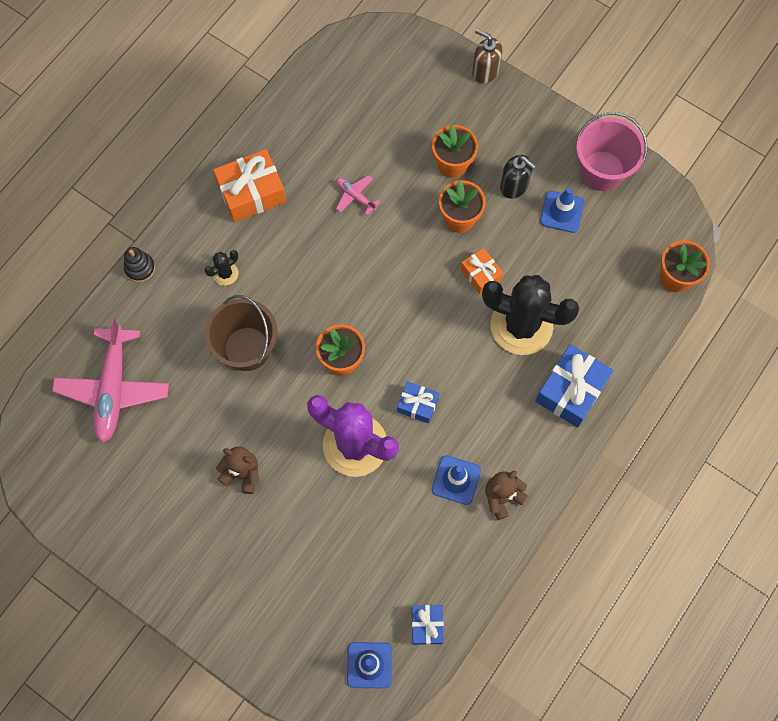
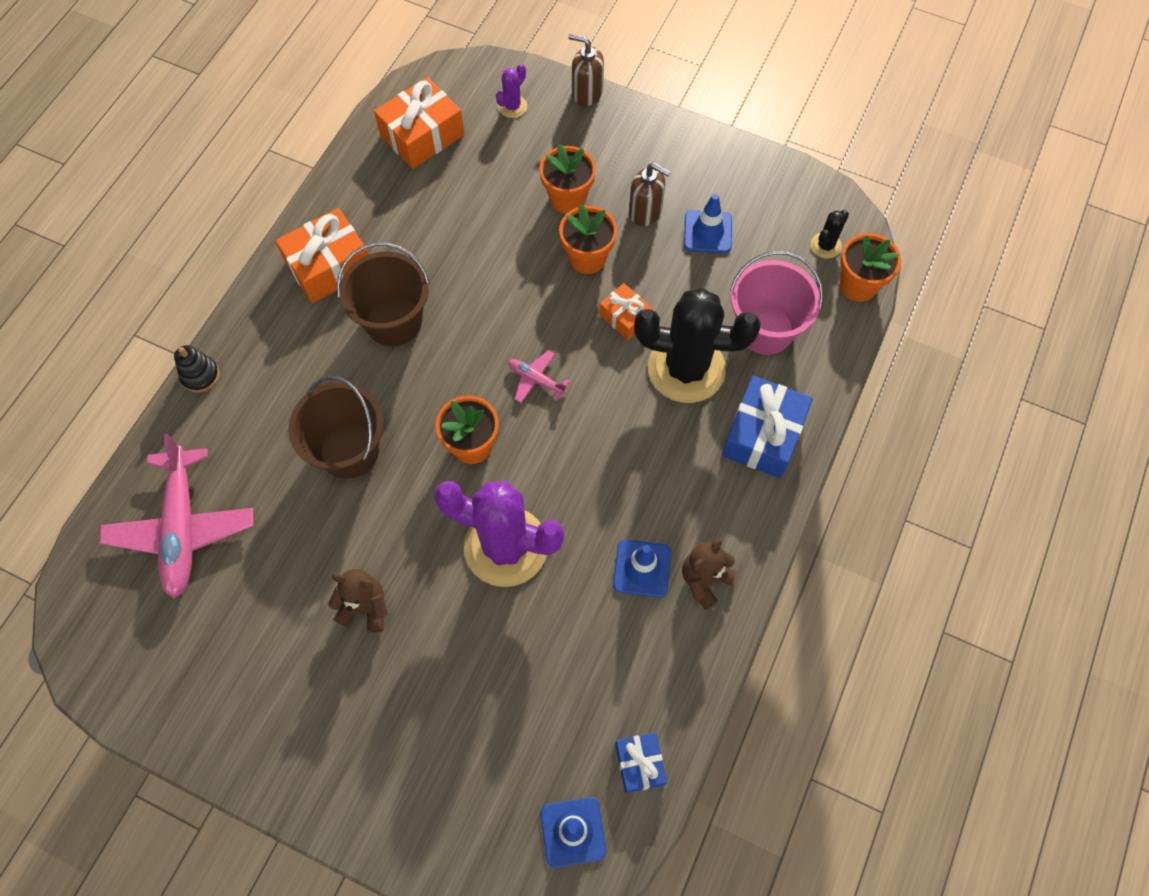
camera: 10 degrees left, 5 degrees down
black cactus [205,250,238,286] -> black cactus moved to [811,210,849,259]
pink plane [336,175,380,216] -> pink plane moved to [508,350,570,403]
blue gift [397,381,439,423] -> none
black soap dispenser [500,155,536,199] -> brown soap dispenser [629,163,671,226]
pink bucket [576,112,647,191] -> pink bucket moved to [730,251,823,355]
none -> brown bucket [337,242,430,346]
none -> orange gift [374,77,465,169]
none -> purple cactus [496,64,527,118]

